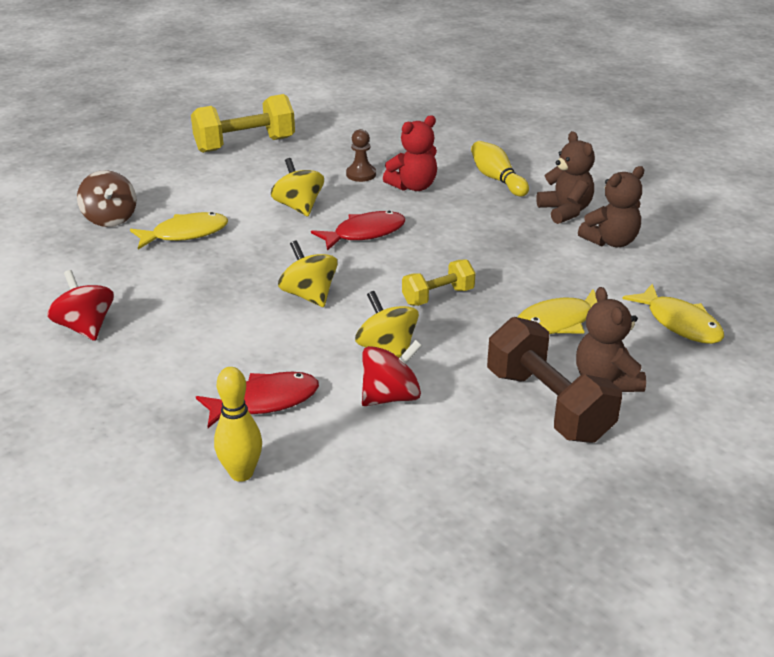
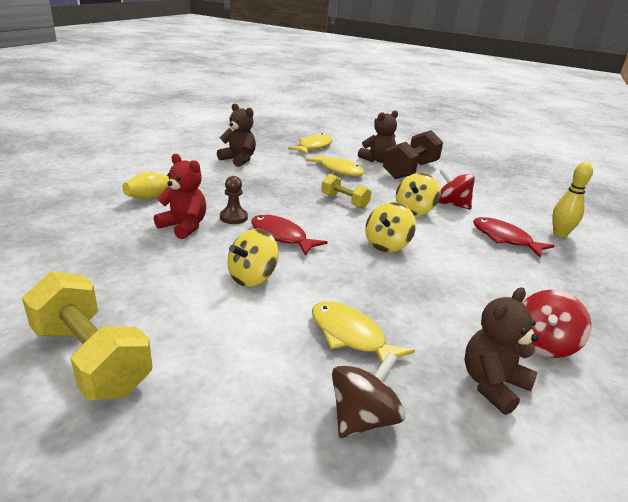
camera: 115 degrees left, 5 degrees down
brown pawn [346,129,376,182] -> brown pawn moved to [220,176,248,224]
brown teddy bear [536,131,595,224] -> brown teddy bear moved to [464,287,538,415]

